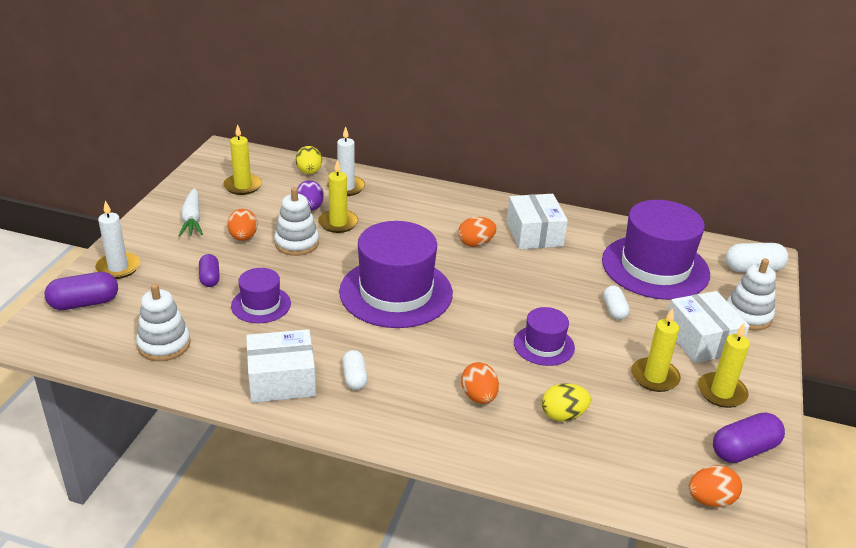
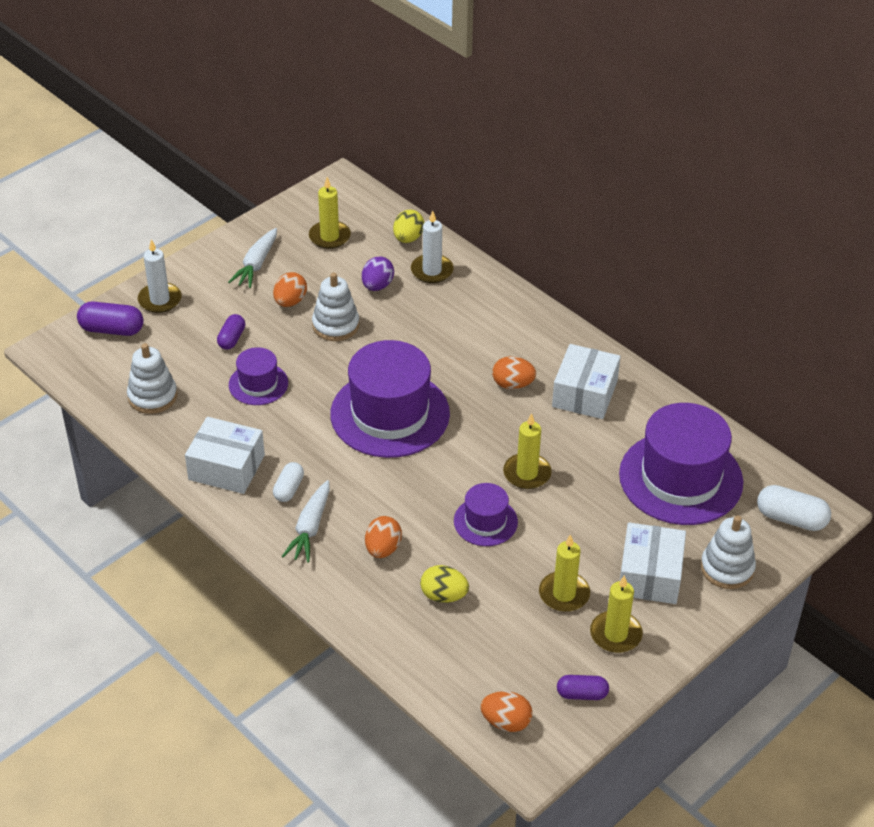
camera: 30 degrees right, 10 degrees up
yellow candle [318,160,358,233] -> yellow candle moved to [503,413,552,489]
white capsule [603,285,630,320] -> none
purple capsule [713,412,785,463] -> purple capsule [557,675,609,700], size x0.65
none -> white carrot [282,480,330,563]

